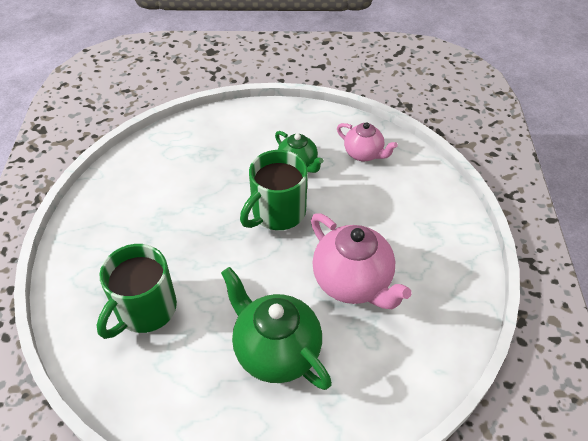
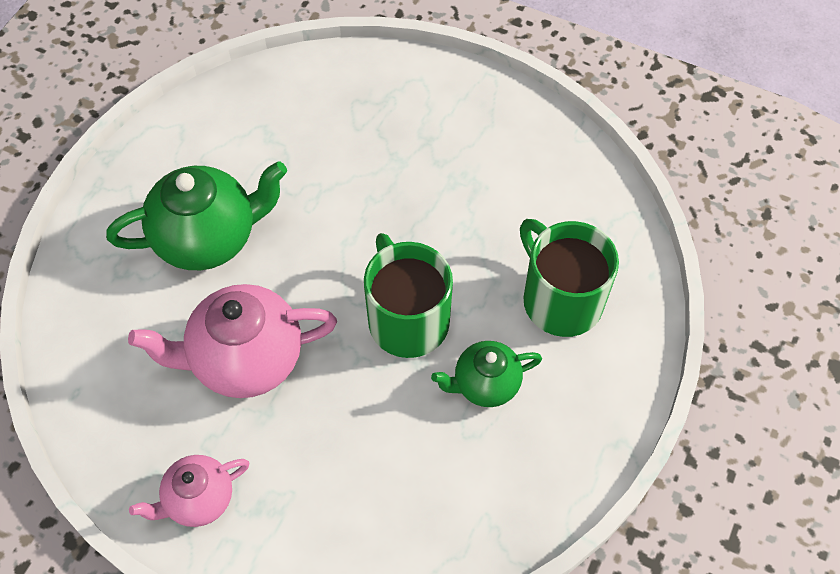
camera: 115 degrees right, 10 degrees up
green mug [97,244,177,339] -> green mug moved to [520,219,619,337]
pink teapot [337,122,398,161] -> pink teapot moved to [129,455,249,527]

